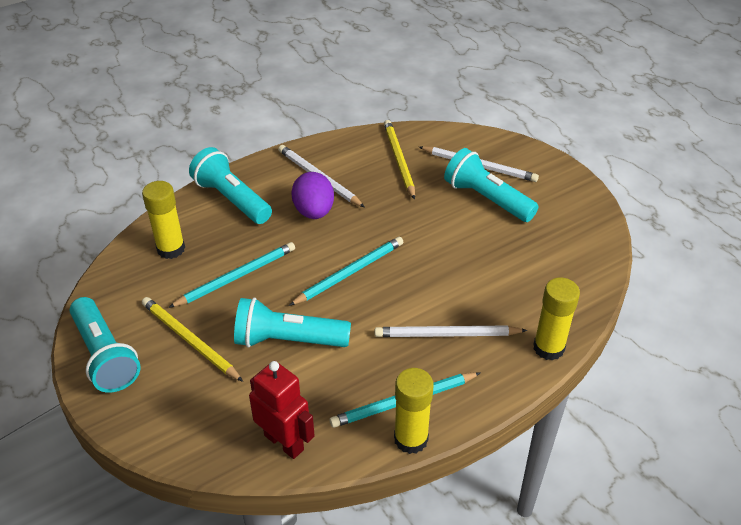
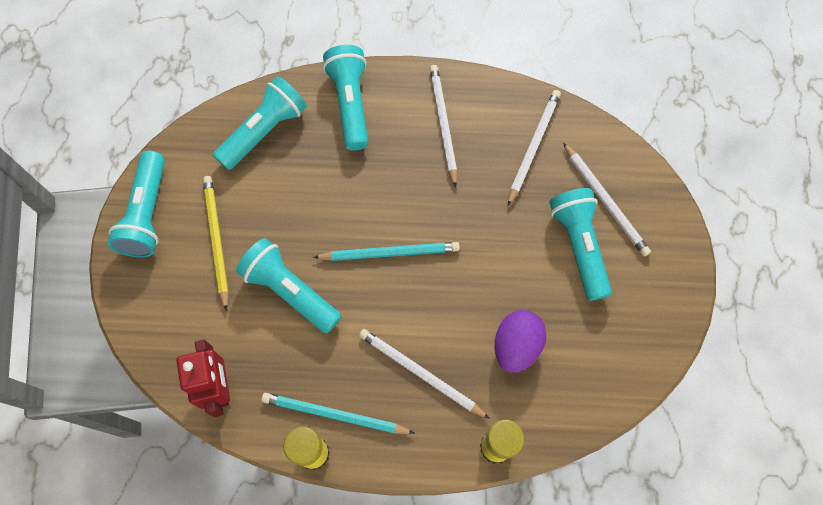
camera: 35 degrees right, 25 degrees up
yellow glue stick [142,181,185,259] -> turquoise flashlight [213,76,307,170]
turquoise pencil [168,242,295,308] -> none
purple egg [291,172,334,219] -> purple egg moved to [495,310,547,373]
yellow pencil [384,120,415,200] -> white pencil [508,90,561,206]

